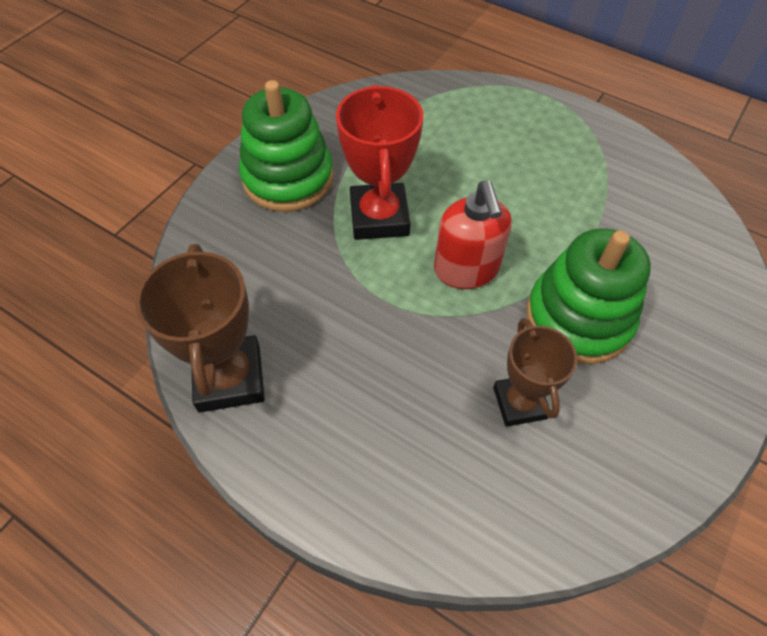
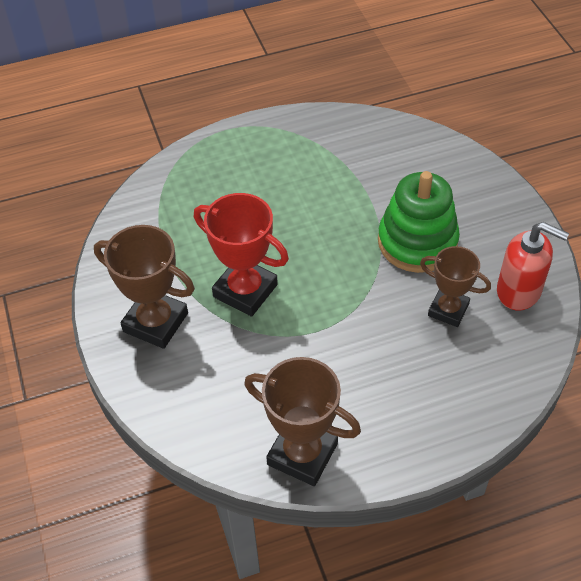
camera: 50 degrees left, 5 degrees down
green stacking toy [239,80,334,212] -> brown trophy [94,225,195,349]
red soap dispenser [434,181,512,289] -> red soap dispenser moved to [497,222,569,310]

